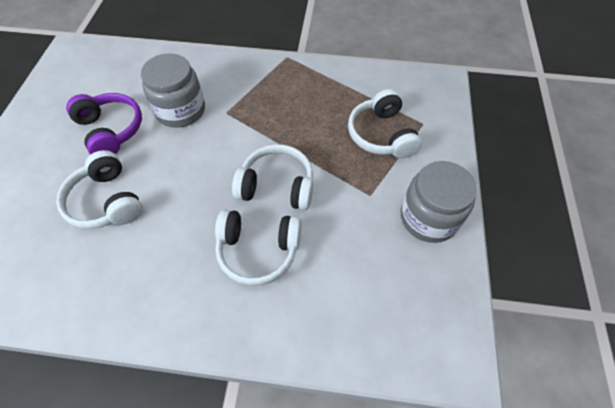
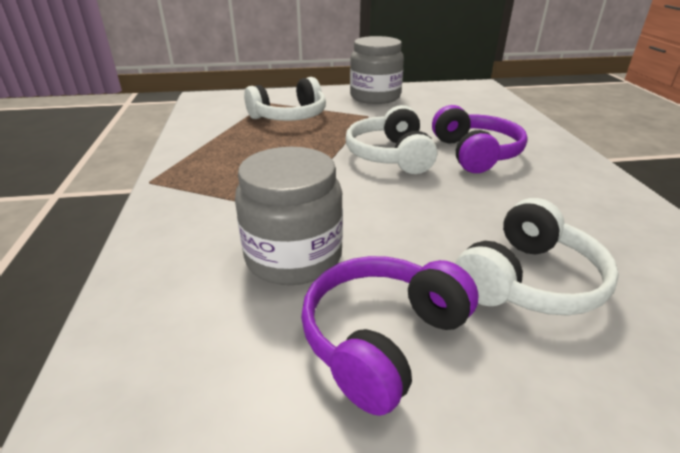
camera: 105 degrees left, 25 degrees down
white headphones [215,209,301,286] -> purple headphones [432,105,528,173]

